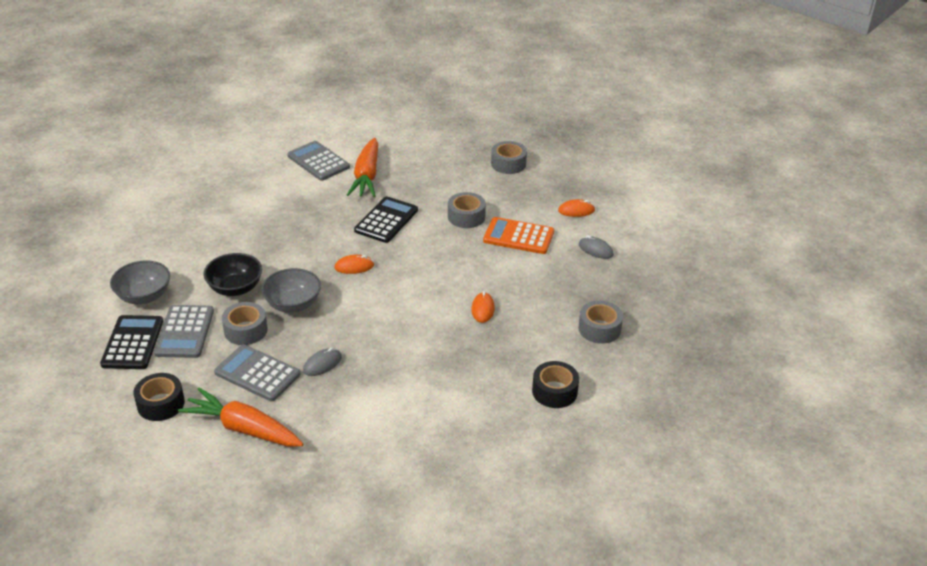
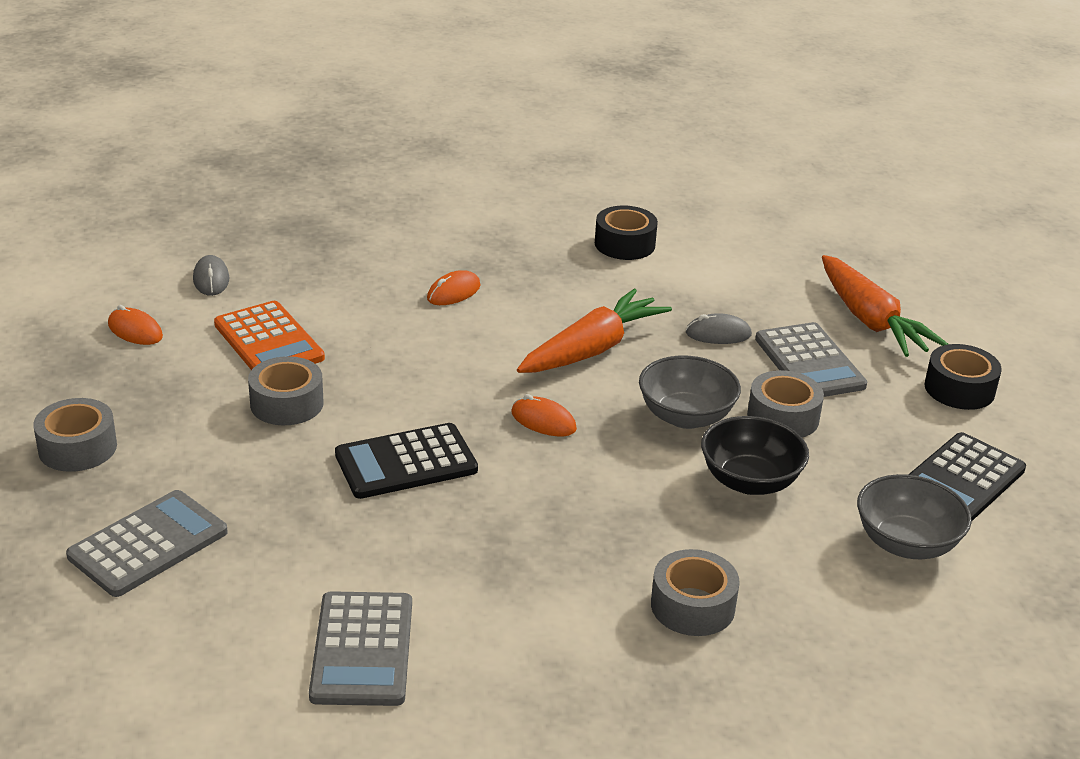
camera: 140 degrees left, 5 degrees down
grey calculator [154,305,214,358] -> grey calculator moved to [66,490,228,597]
orange carrot [347,138,378,197] -> orange carrot moved to [517,289,672,373]
black tape [532,361,579,408] -> black tape moved to [595,206,658,260]
grey tape [578,301,623,344] -> grey tape moved to [651,549,740,636]

